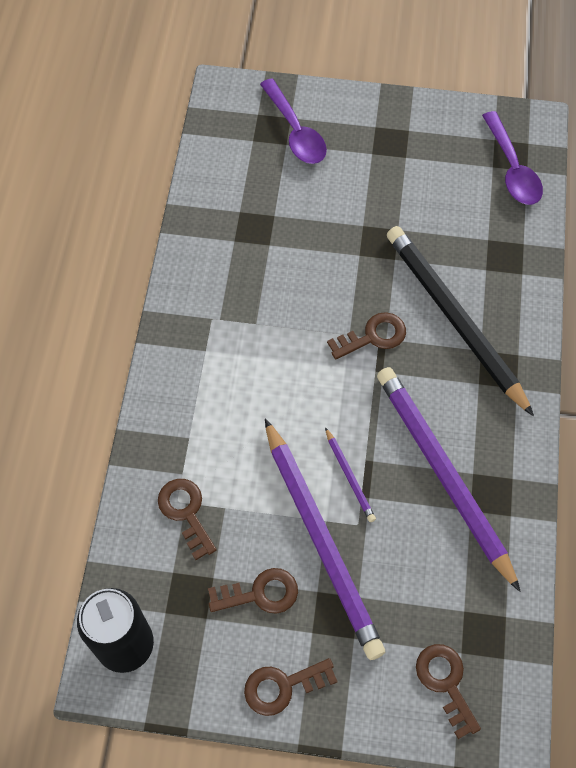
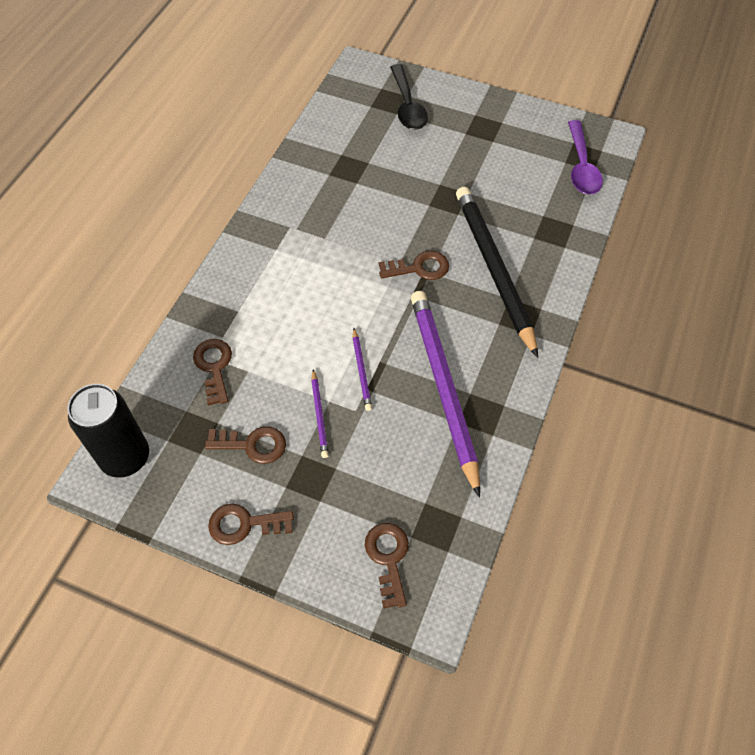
camera: 15 degrees right, 5 degrees down
purple spoon [260,78,327,164] -> black spoon [390,64,428,130]
purple pencil [265,419,385,660] -> purple pencil [311,369,329,458], size x0.42

